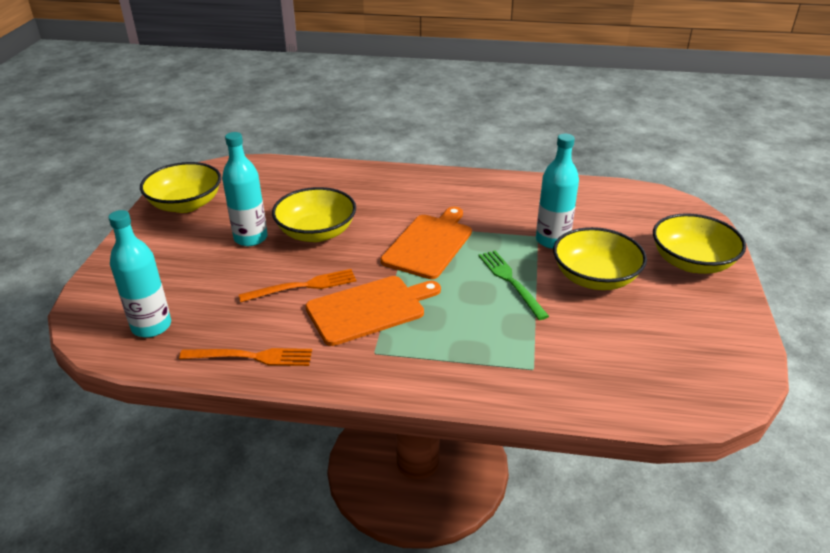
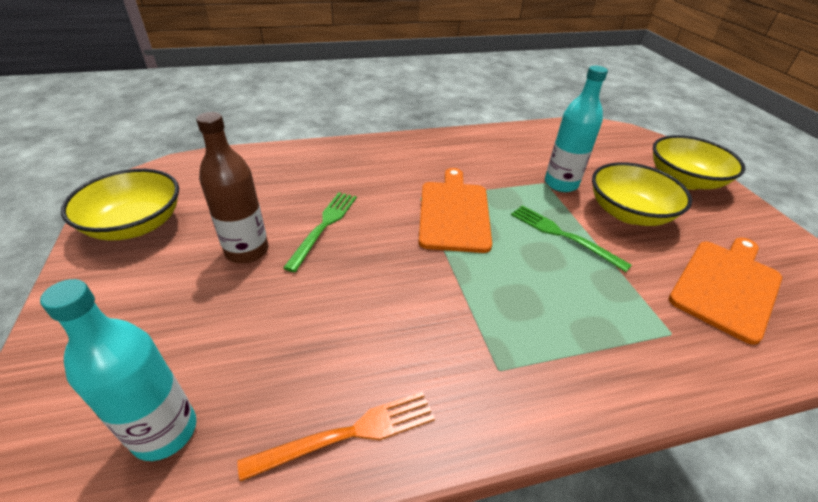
camera: 25 degrees left, 5 degrees up
turquoise bottle [222,132,268,246] -> brown bottle [196,112,268,264]
orange fork [238,269,357,303] -> none
yellow bowl [272,187,356,242] -> green fork [283,192,357,272]
orange cutting board [305,276,441,346] -> orange cutting board moved to [669,238,782,345]

